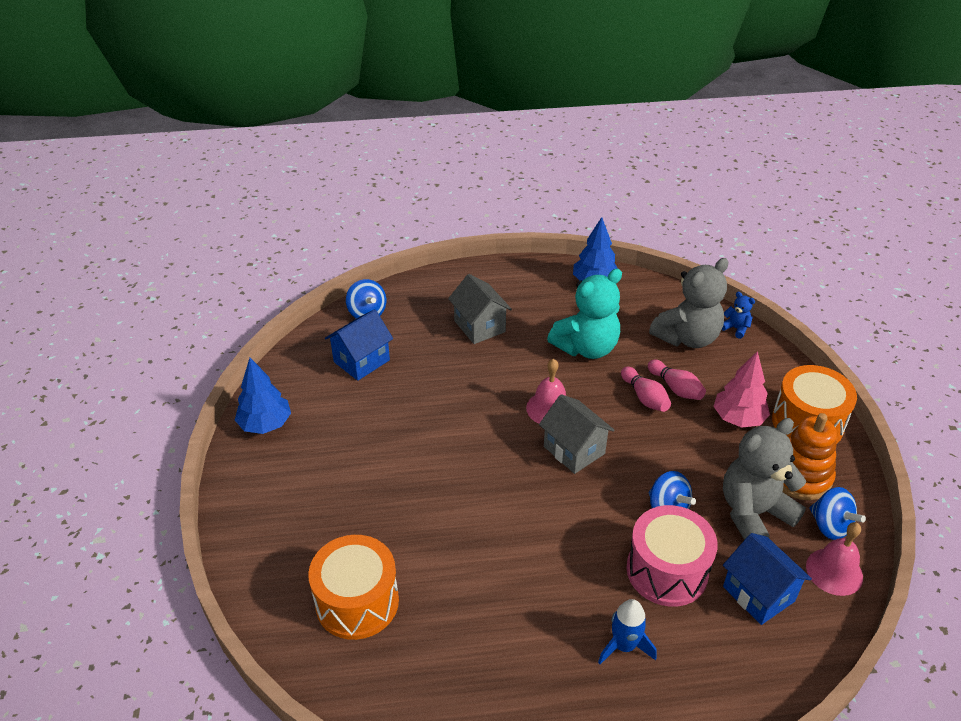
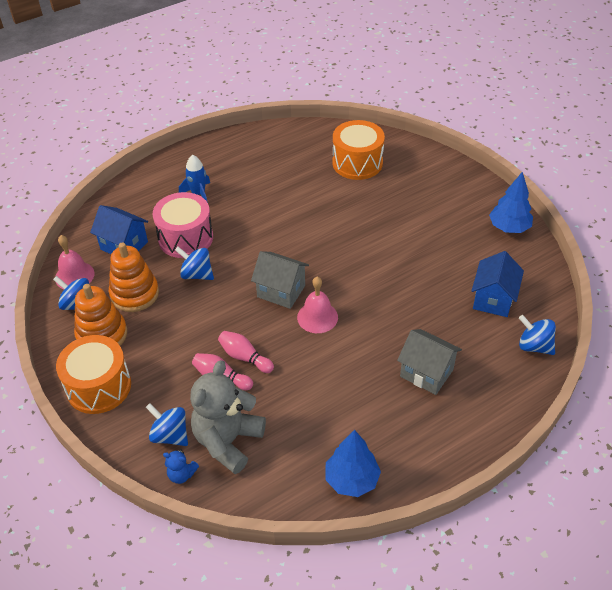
camera: 155 degrees right, 5 degrees up
turquoise teddy bear [547,269,622,359] -> none
pink tree [714,351,770,428] -> none
grey teddy bear [723,418,806,540] -> orange stacking toy [109,243,159,312]
none -> blue spinning top [146,403,188,446]

